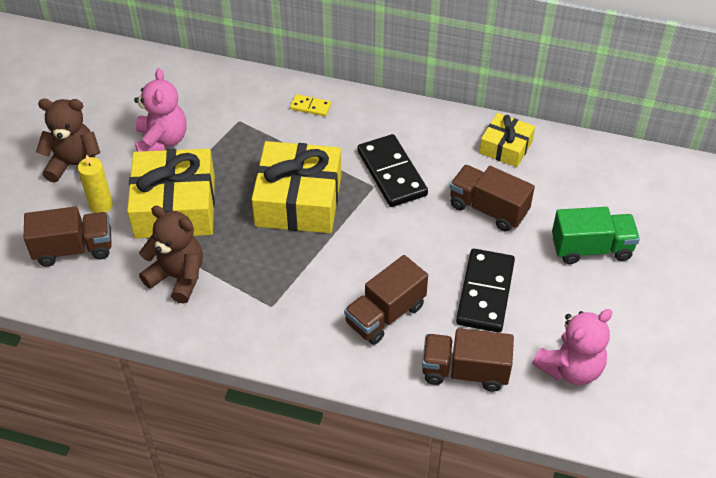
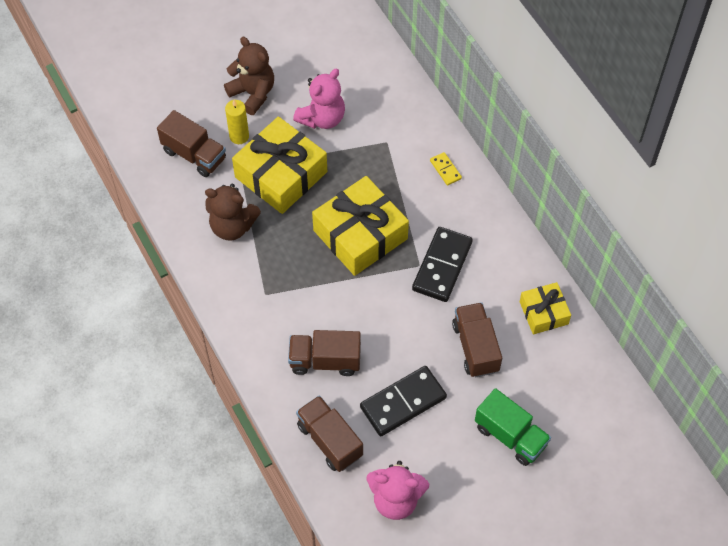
camera: 45 degrees right, 10 degrees up
brown teddy bear [139,205,203,304] -> brown teddy bear turned 120 degrees clockwise [205,184,261,241]

